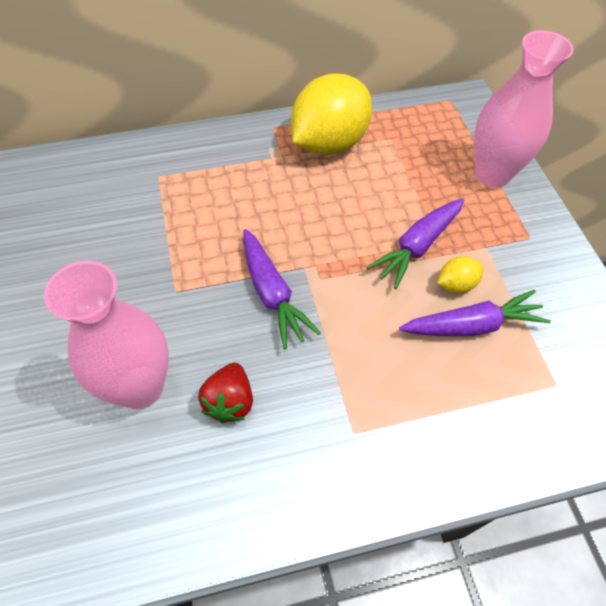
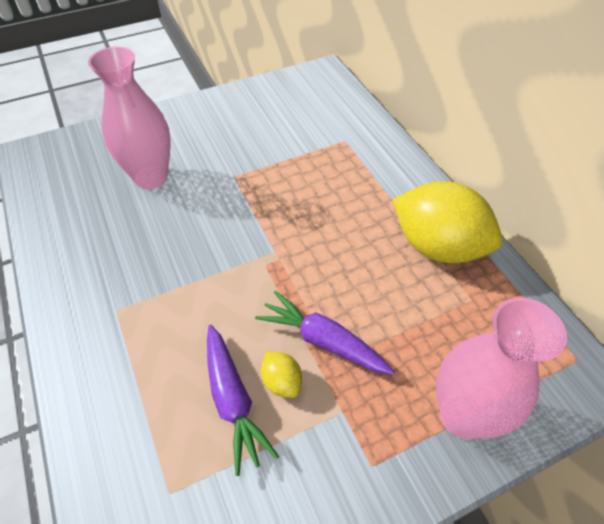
camera: 80 degrees right, 5 degrees down
red strawberry [198,363,253,423] -> none
purple carrot [244,229,321,349] -> none

